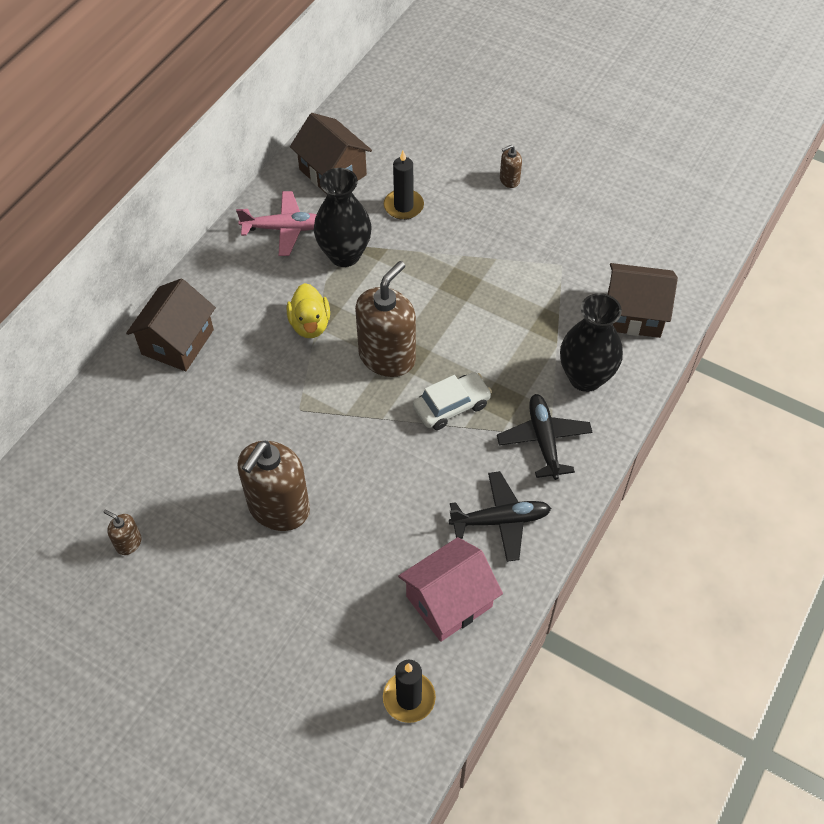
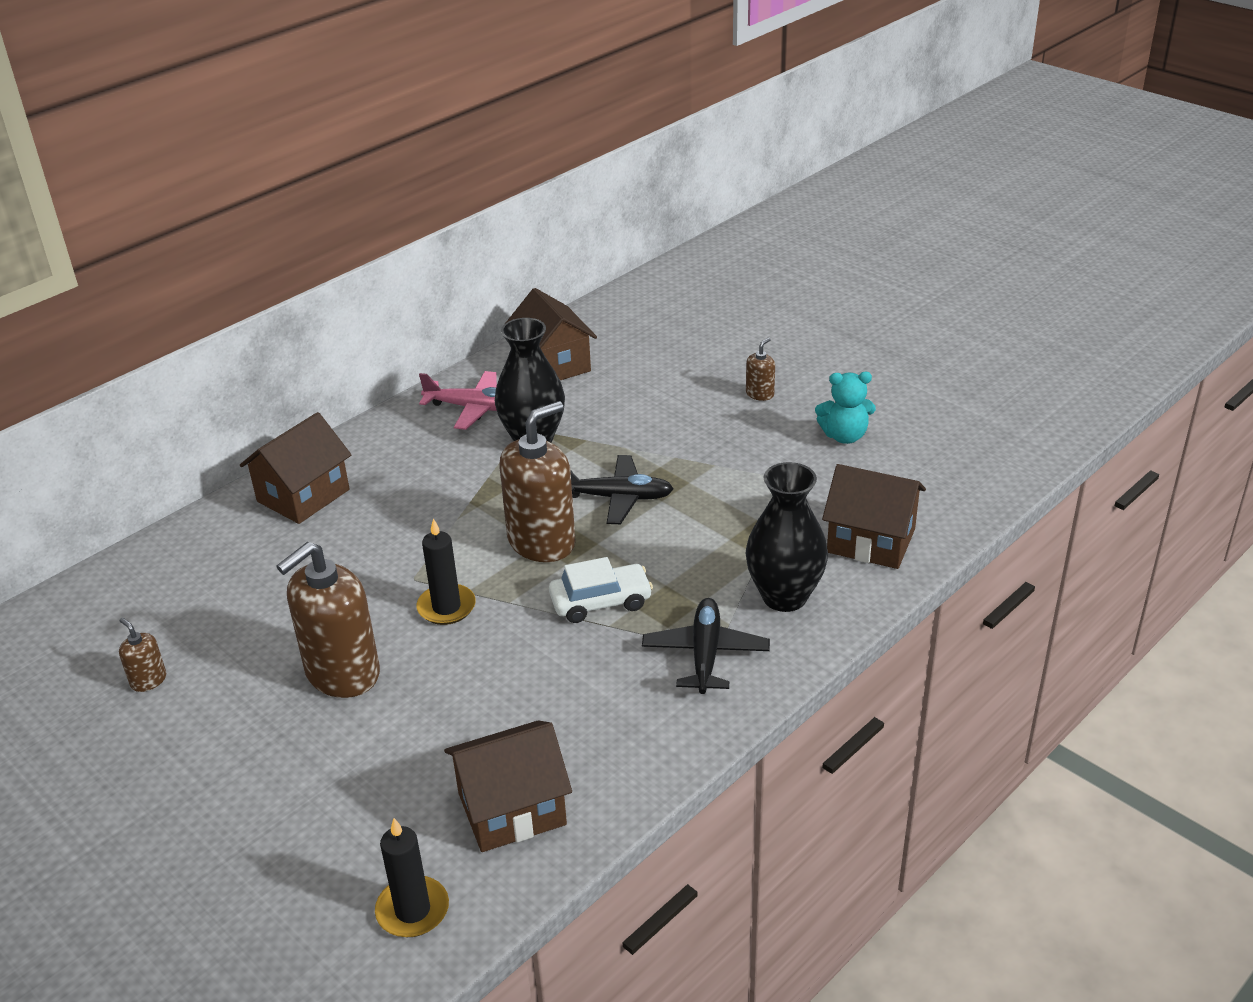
camera: 15 degrees right, 20 degrees down
yellow duck [287,283,330,338] -> none
black candle [384,151,424,220] -> black candle moved to [416,519,476,625]
pink house [398,537,503,642] -> brown house [444,720,572,852]
black plane [449,471,551,562] -> black plane moved to [570,455,674,524]
brown soap dispenser [500,145,522,188] -> brown soap dispenser turned 135 degrees clockwise [746,338,775,401]
none -> turquoise teddy bear [815,372,876,444]

